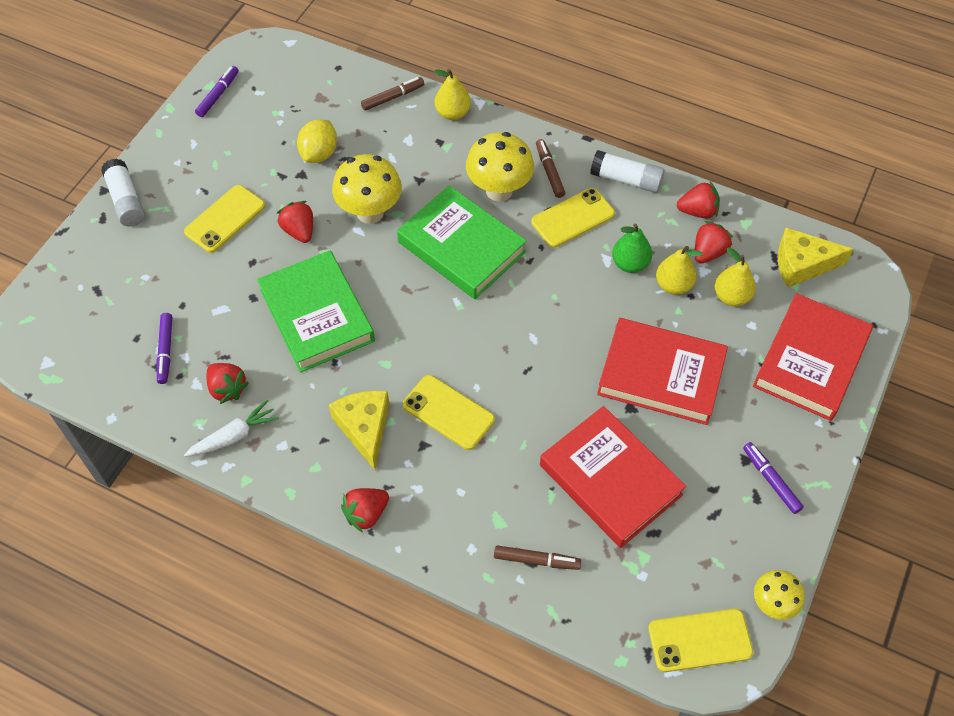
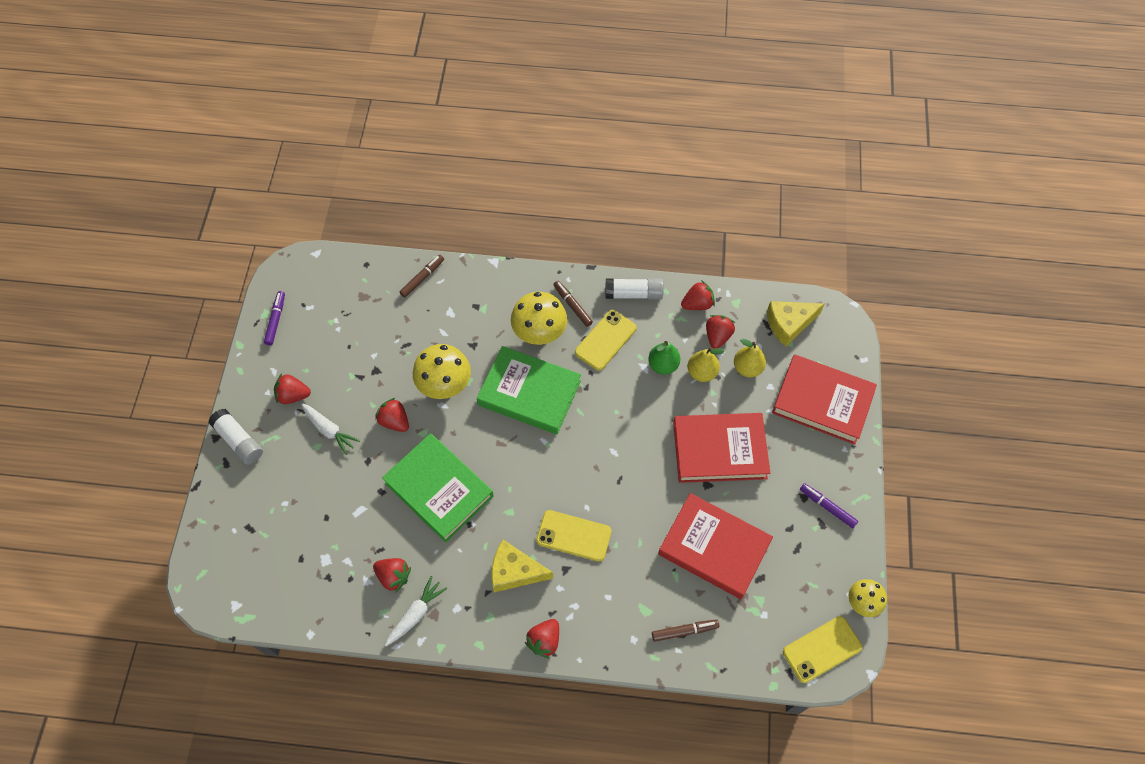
camera: 20 degrees left, 5 degrees up
purple marker [157,313,172,384] -> none
yellow phone [184,185,265,253] -> white carrot [301,403,360,455]
yellow lemon [297,119,337,163] -> none
yellow cheese [329,391,390,470] -> yellow cheese turned 45 degrees counterclockwise [491,540,553,592]
yellow pear [433,69,471,120] -> none
red book [753,293,873,421] -> red book turned 75 degrees counterclockwise [772,354,877,445]
none -> red strawberry [274,373,311,404]

